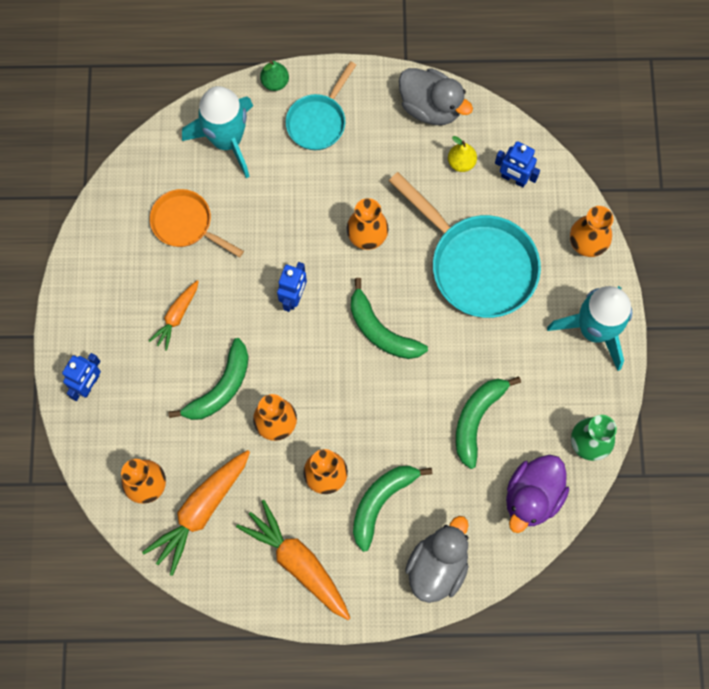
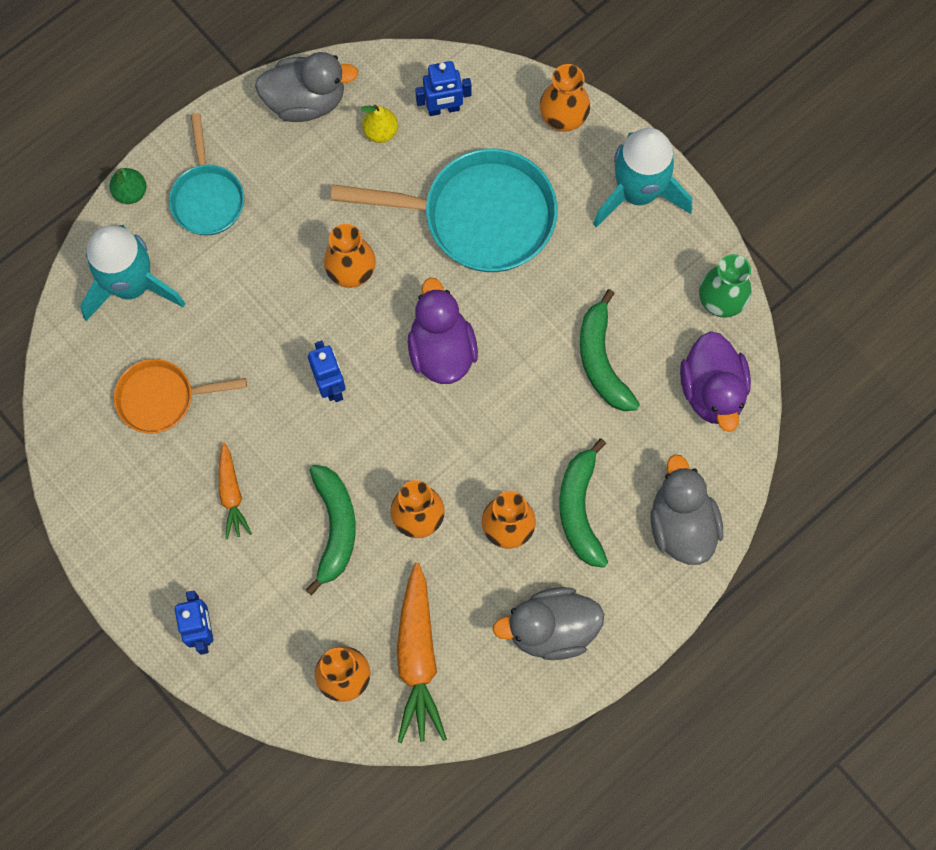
camera: 40 degrees left, 0 degrees up
orange carrot [236,500,350,620] -> grey duck [493,587,604,660]
green banana [351,278,428,359] -> purple duck [408,277,478,384]

